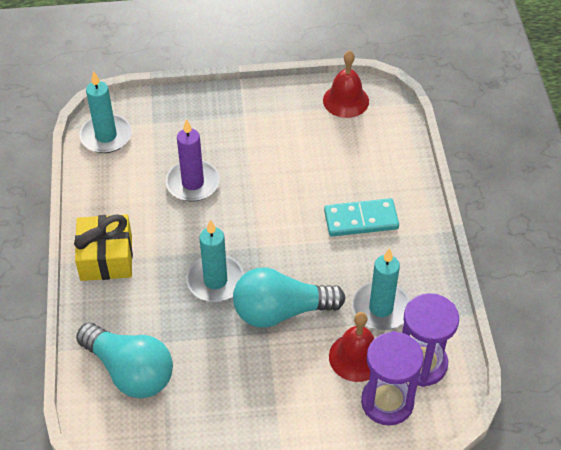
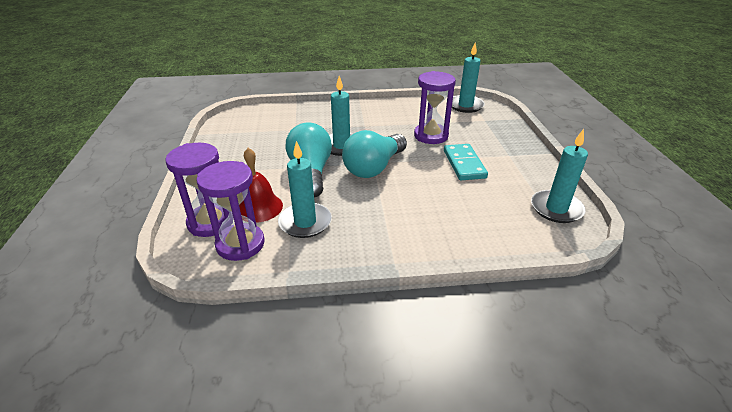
camera: 90 degrees right, 15 degrees down
yellow gift [74,214,133,281] -> none
turquoise light bulb [76,322,173,398] -> turquoise light bulb moved to [342,130,407,178]
purple candle [166,119,220,201] -> purple hourglass [414,71,456,144]
red bell [323,50,369,118] -> turquoise candle [531,129,588,223]
turquoise domino [324,198,399,237] -> turquoise domino moved to [444,144,488,180]

